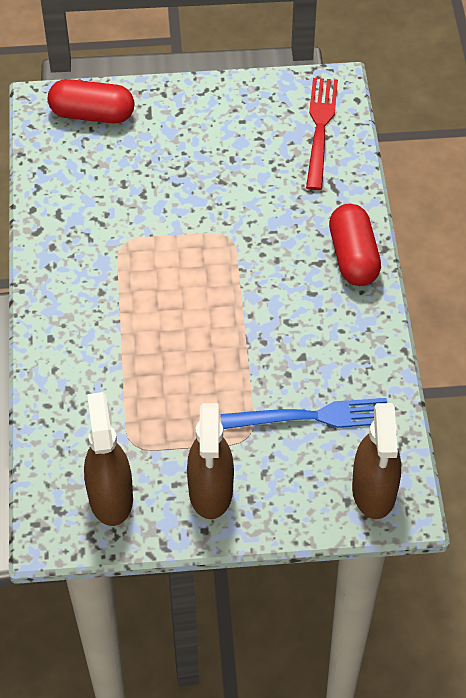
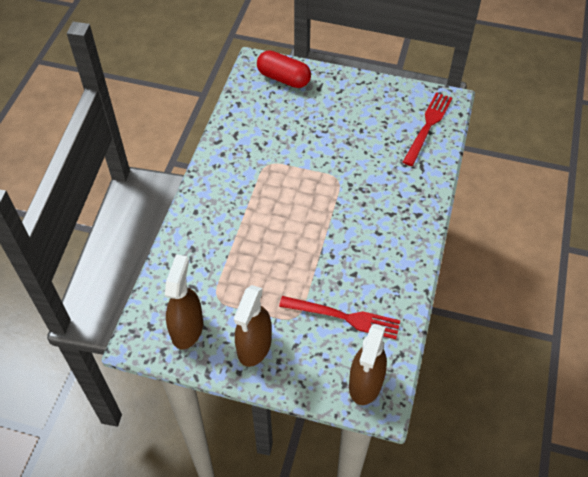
camera: 20 degrees right, 0 degrees up
blue fork [220,398,387,429] -> red fork [279,296,400,339]
red capsule [329,204,381,286] -> none

